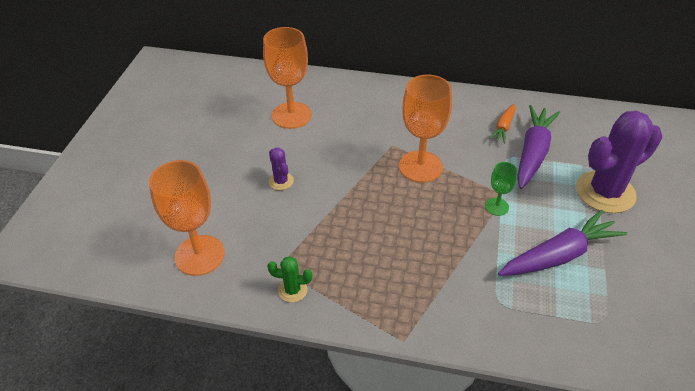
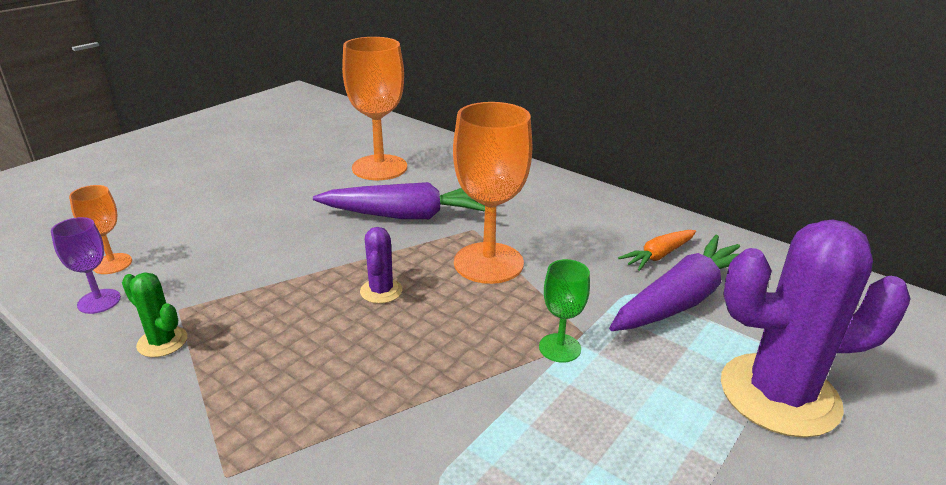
camera: 25 degrees right, 15 degrees down
orange goblet [149,160,225,276] -> orange goblet [69,185,132,274], size x0.50
purple cactus [269,148,294,190] -> purple cactus moved to [360,227,403,304]
purple carrot [498,210,627,276] -> purple carrot moved to [313,182,485,219]
none -> purple goblet [51,217,121,314]

